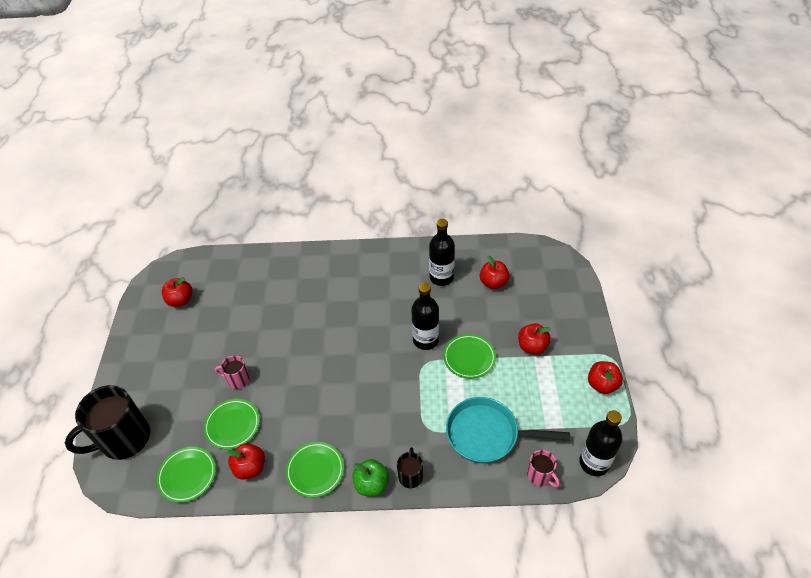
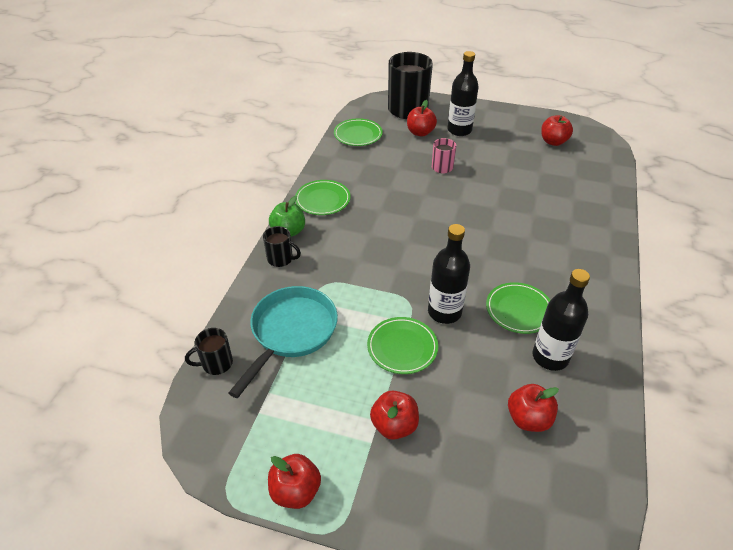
camera: 105 degrees right, 5 degrees down
green plate [204,399,260,449] -> green plate moved to [486,282,550,334]
red apple [227,443,265,480] -> red apple moved to [407,100,437,137]
pink mug [527,450,560,487] -> black mug [185,328,233,375]
black bottle [579,410,623,476] -> black bottle moved to [447,51,479,136]

